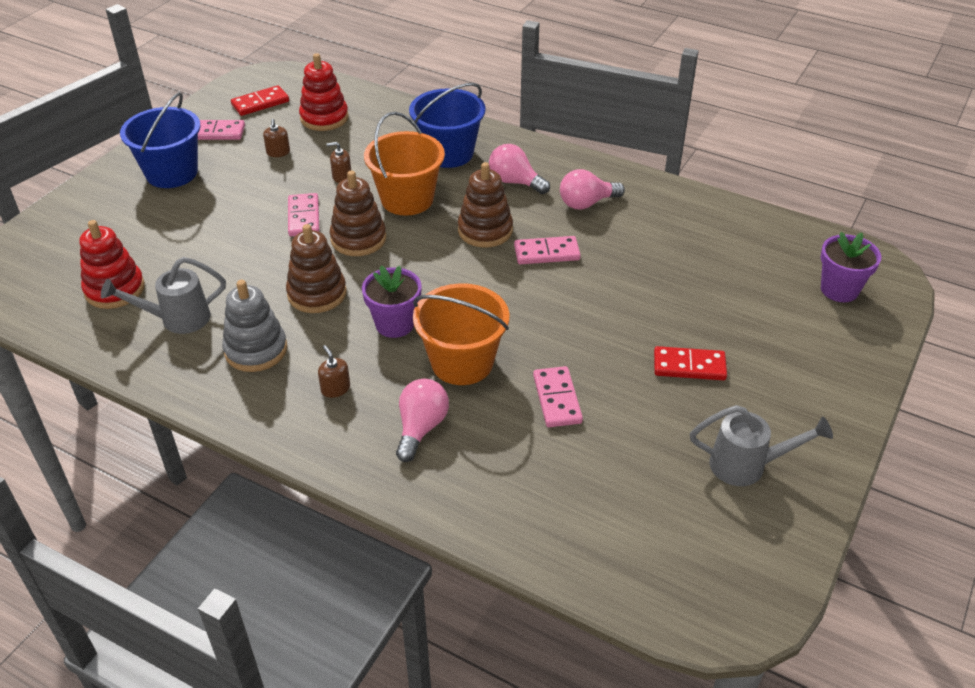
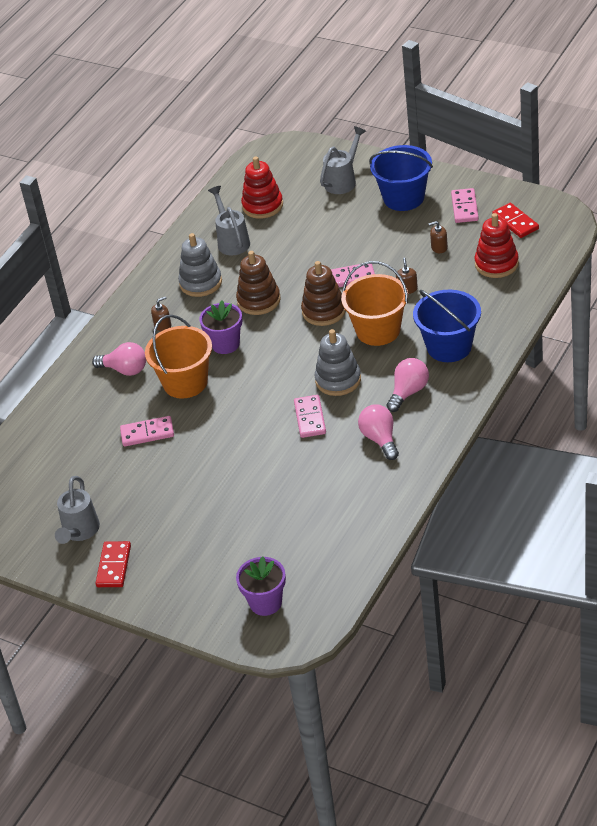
camera: 95 degrees right, 0 degrees up
brown stacking toy [458,162,513,247] -> grey stacking toy [315,329,361,396]
red domino [654,346,727,380] -> red domino moved to [96,541,131,587]
none -> grey watering can [320,126,366,194]

